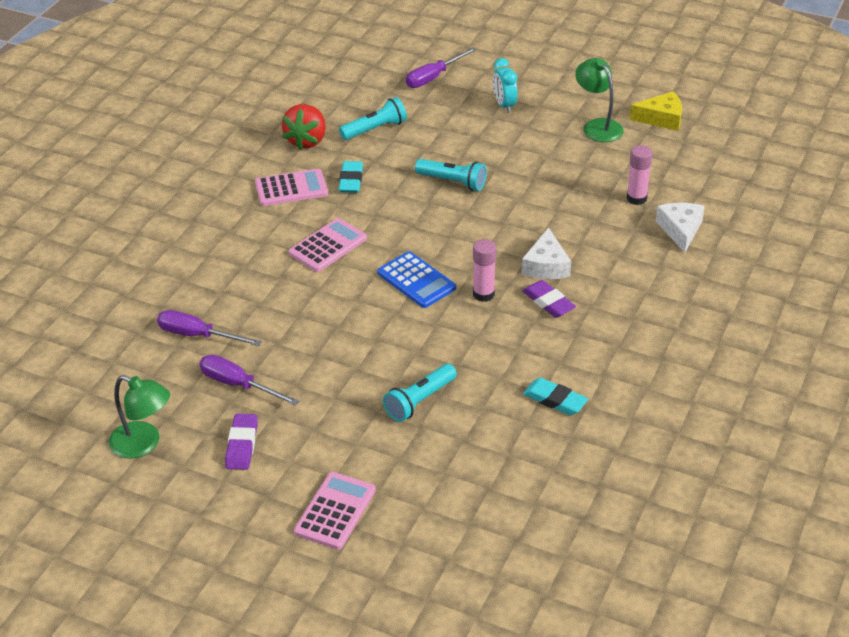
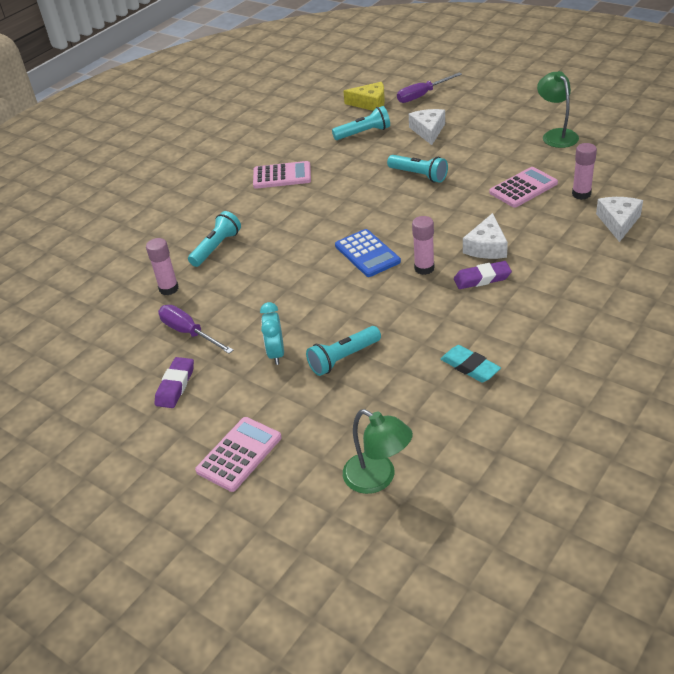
camera: 15 degrees right, 0 degrees up
green lamp [109,375,170,459] -> green lamp moved to [343,409,413,494]
purple screwdriver [157,310,262,346] -> pink glue stick [146,238,179,296]
red strawberry [282,104,326,150] -> none
pink calculator [289,218,367,272] -> pink calculator moved to [489,167,558,208]
turquoise eraser [339,161,363,193] -> none
turquoise clock [493,58,518,113] -> turquoise clock moved to [260,302,284,365]
purple eraser [522,280,576,318] -> purple eraser turned 75 degrees counterclockwise [454,261,512,289]
yellow cheese [630,91,682,131] -> yellow cheese moved to [343,82,385,111]
none -> turquoise flashlight [188,211,241,267]
none -> white cheese [409,109,445,145]

